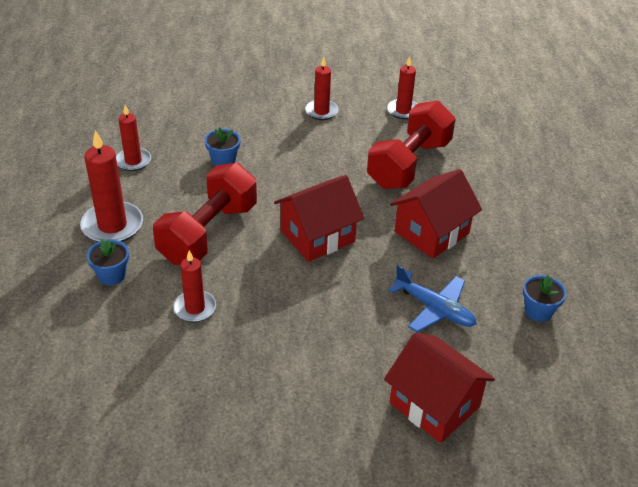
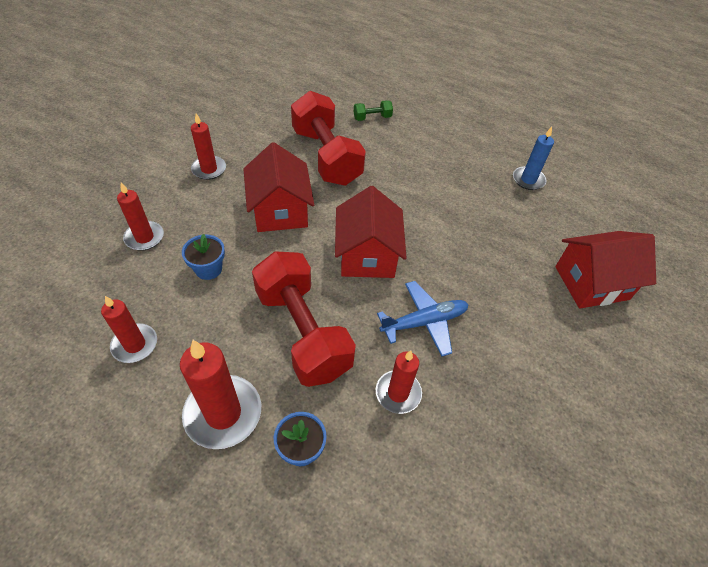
camera: 60 degrees left, 10 degrees up
red candle [387,56,417,119] -> red candle moved to [117,183,164,251]
blue plane [389,265,476,333] -> blue plane moved to [377,281,468,357]
red house [390,169,482,259] -> red house moved to [243,142,314,232]
blue flower pot [523,275,567,322] -> blue candle [513,127,554,190]
none -> green dumbbell [354,100,393,121]

